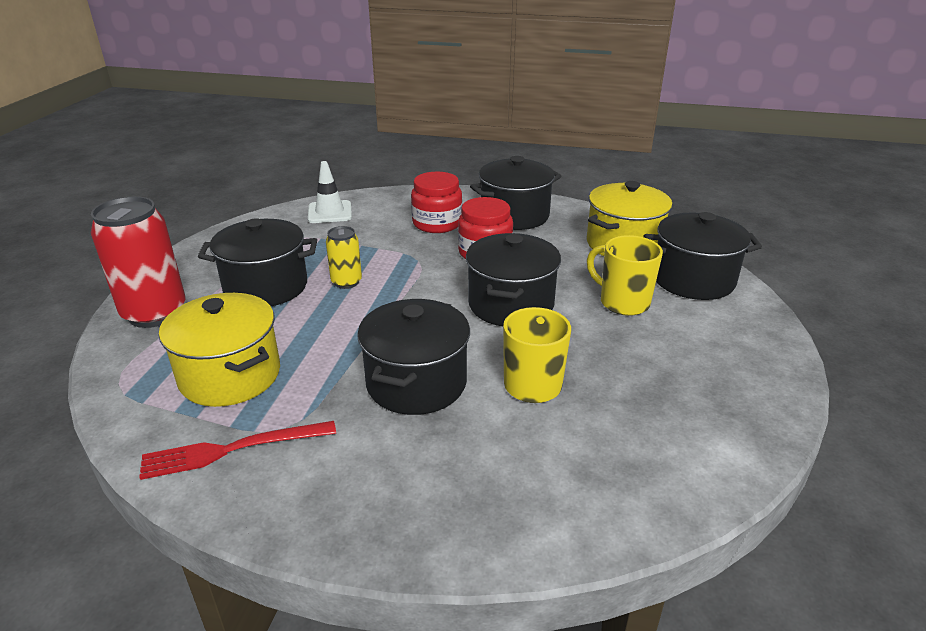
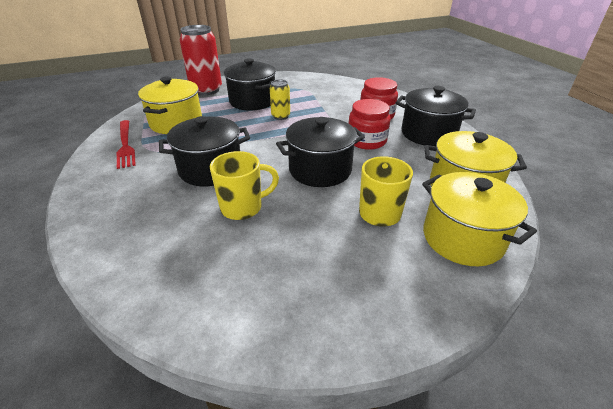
camera: 55 degrees right, 5 degrees up
red fork [139,421,336,480] -> red fork turned 150 degrees counterclockwise [117,120,136,169]
white traffic cone [308,161,352,223] -> none
black pot [643,212,762,300] -> yellow pot [422,172,537,266]

